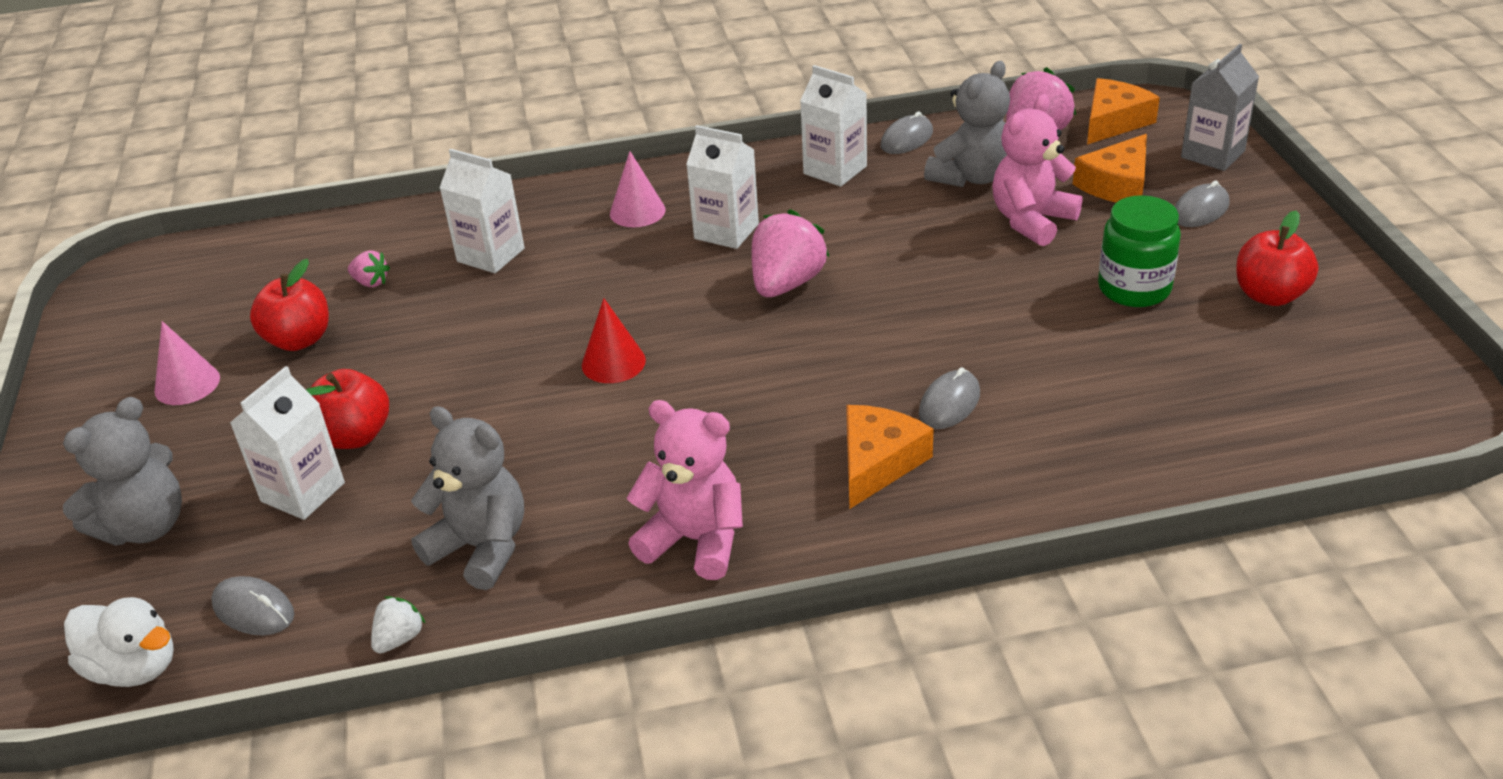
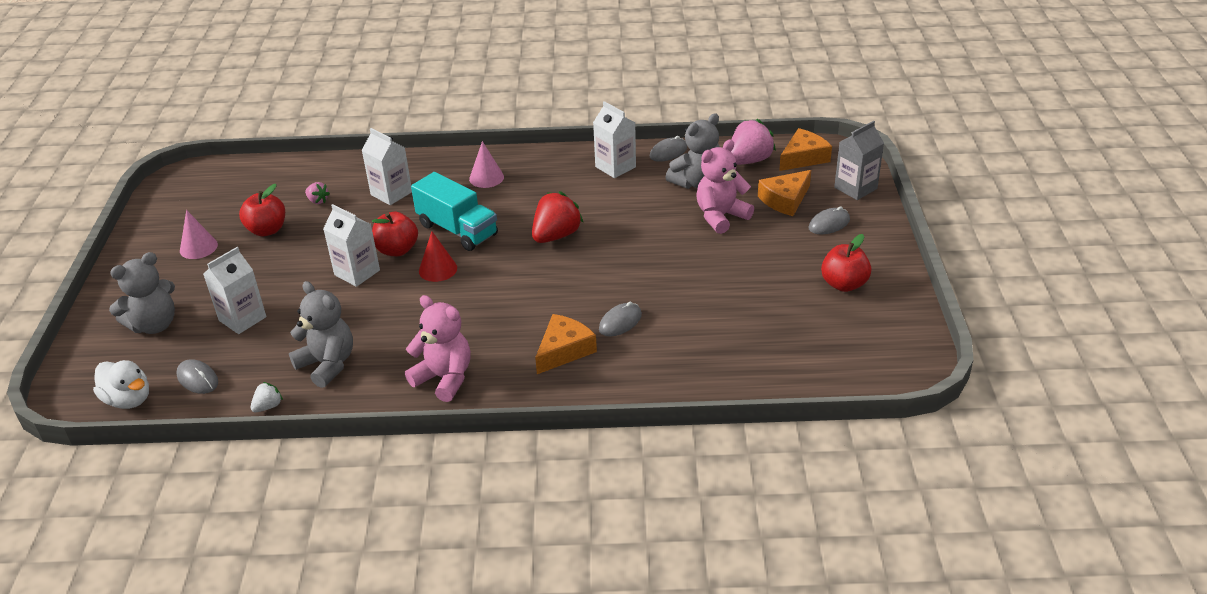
camera: 10 degrees right, 0 degrees up
red apple [306,369,389,449] -> red apple moved to [372,212,418,256]
white carton [686,125,759,249] -> white carton moved to [323,204,380,287]
pink strawberry [752,209,830,297] -> red strawberry [532,191,584,243]
green jar [1098,195,1181,307] -> none
none -> turquoise truck [411,172,498,251]

